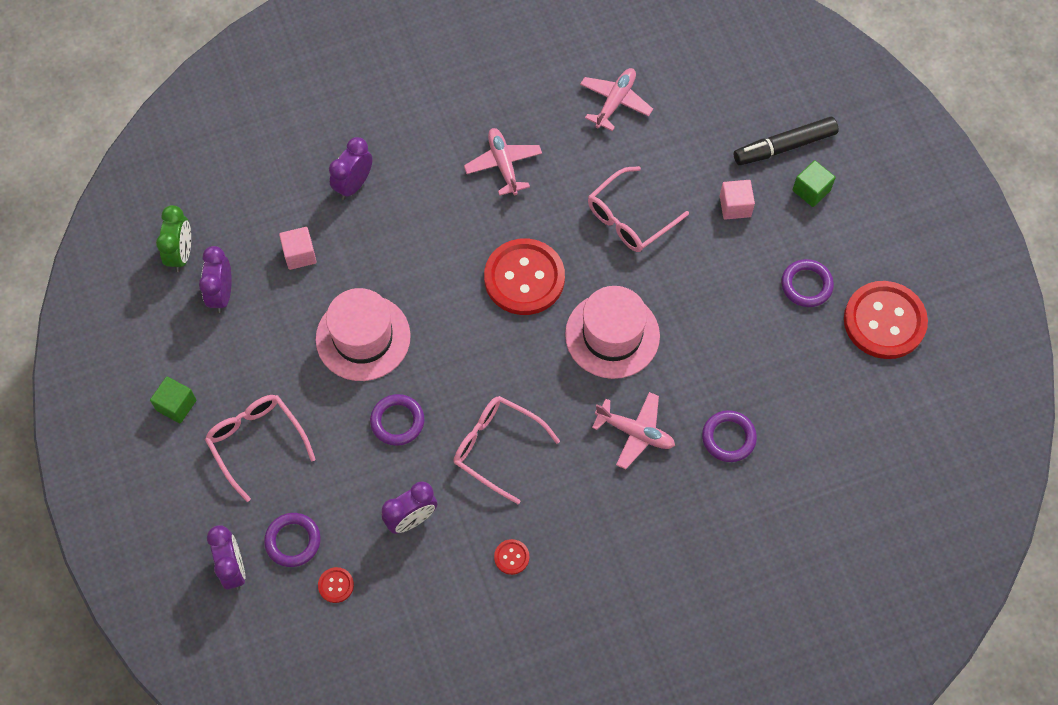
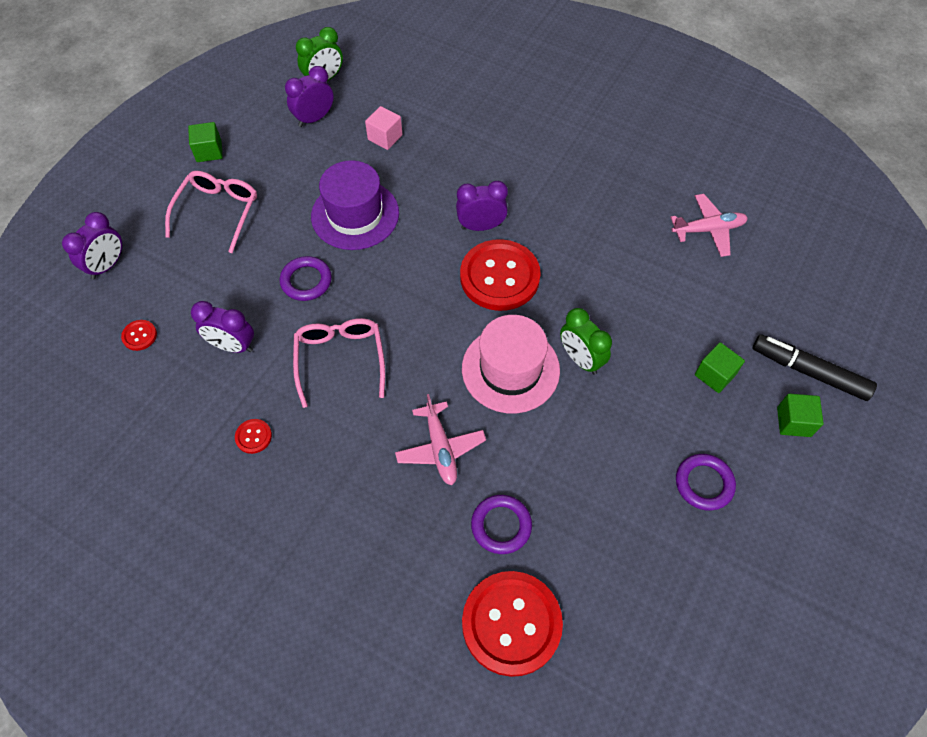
camera: 50 degrees right, 5 degrees down
purple ring [264,513,321,567] -> none
pink hat [316,288,411,381] -> purple hat [311,160,399,250]
purple clock [329,137,373,200] -> purple clock moved to [456,181,508,231]
pink plane [464,128,542,196] -> none
pink glasses [588,166,689,252] -> none
pink cube [720,180,755,220] -> green cube [695,342,745,393]
red button [844,281,928,359] -> red button moved to [462,571,563,677]
none -> green clock [560,308,612,375]

